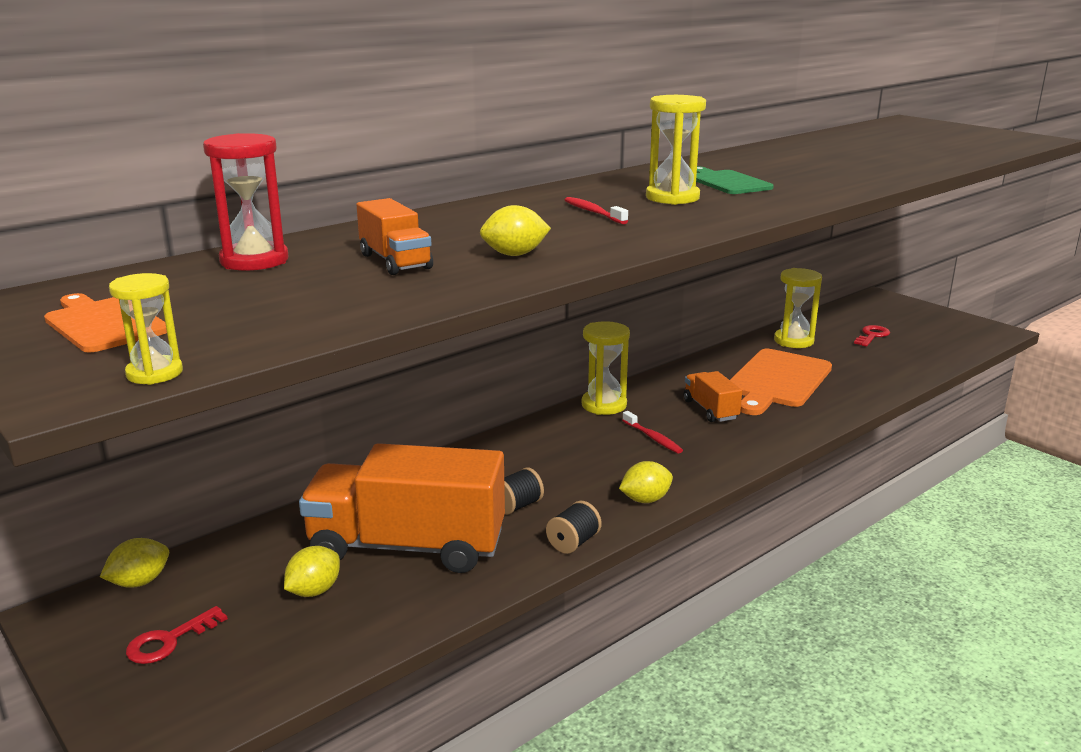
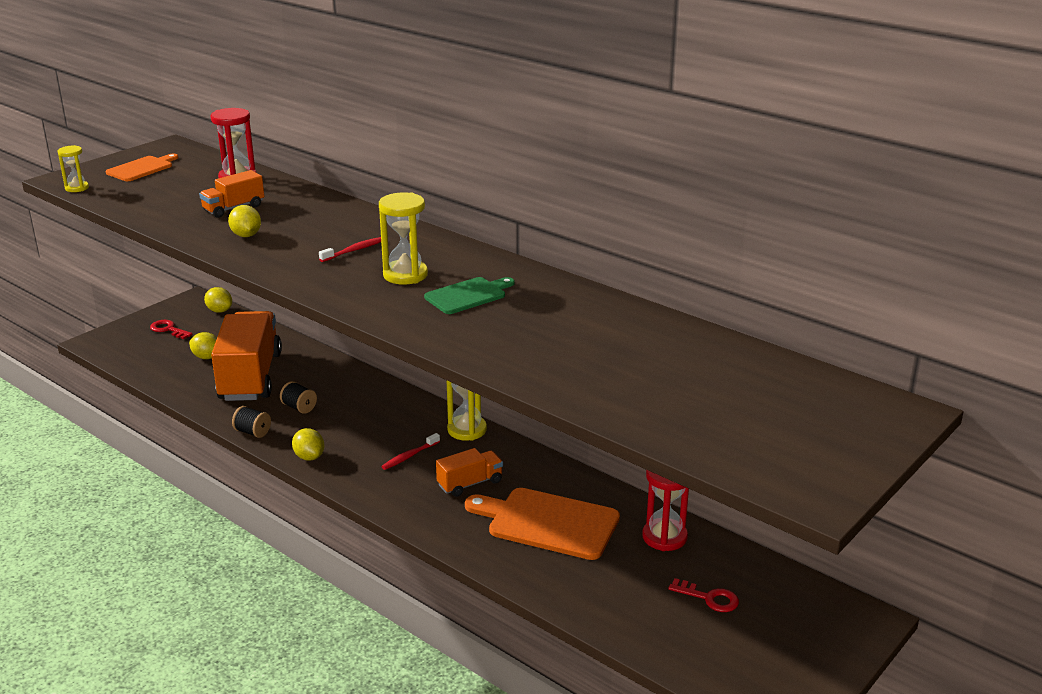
camera: 80 degrees right, 5 degrees up
yellow hourglass [774,268,822,348] -> red hourglass [642,470,689,551]

